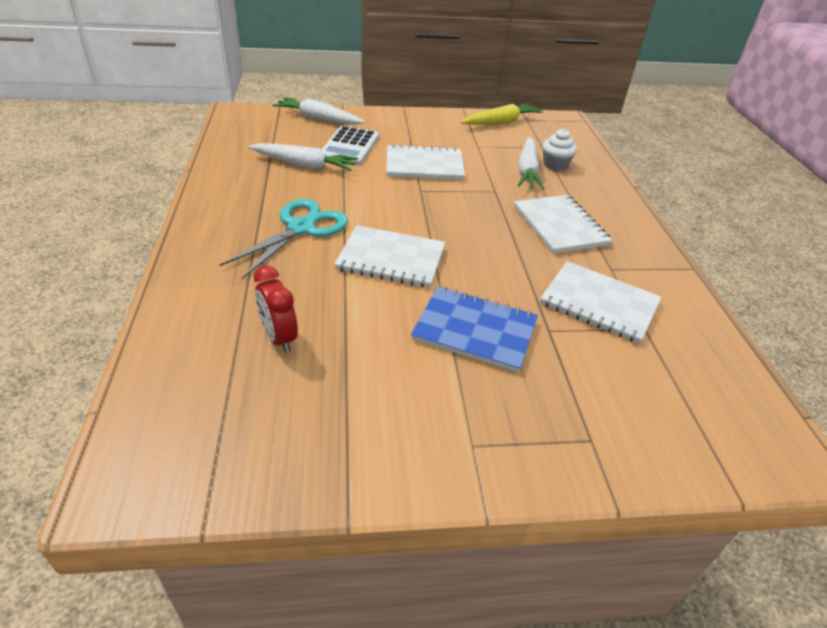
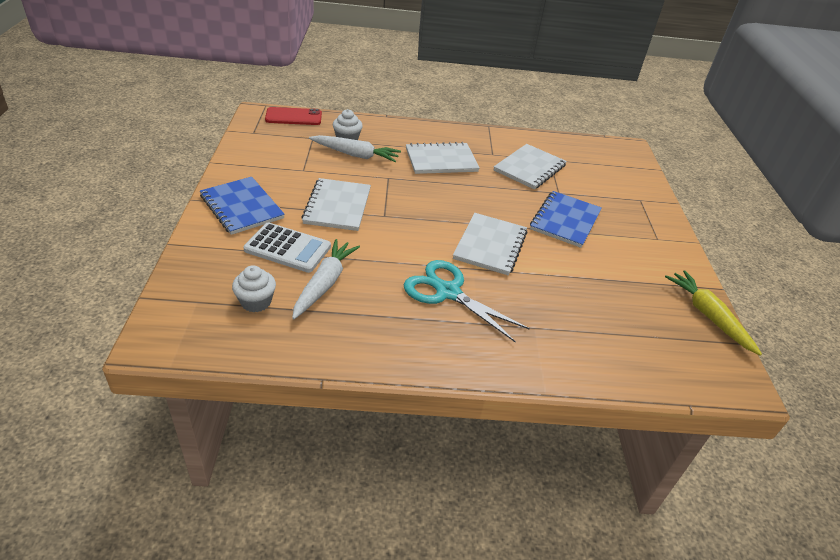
camera: 85 degrees left, 0 degrees up
red clock [254,266,298,353] -> none
white carrot [272,97,365,125] -> none
yellow carrot [460,103,543,125] -> yellow carrot moved to [665,270,762,356]
none -> blue notebook [200,177,285,235]
none -> white cupcake [232,265,276,312]
none -> red phone [265,107,322,125]

